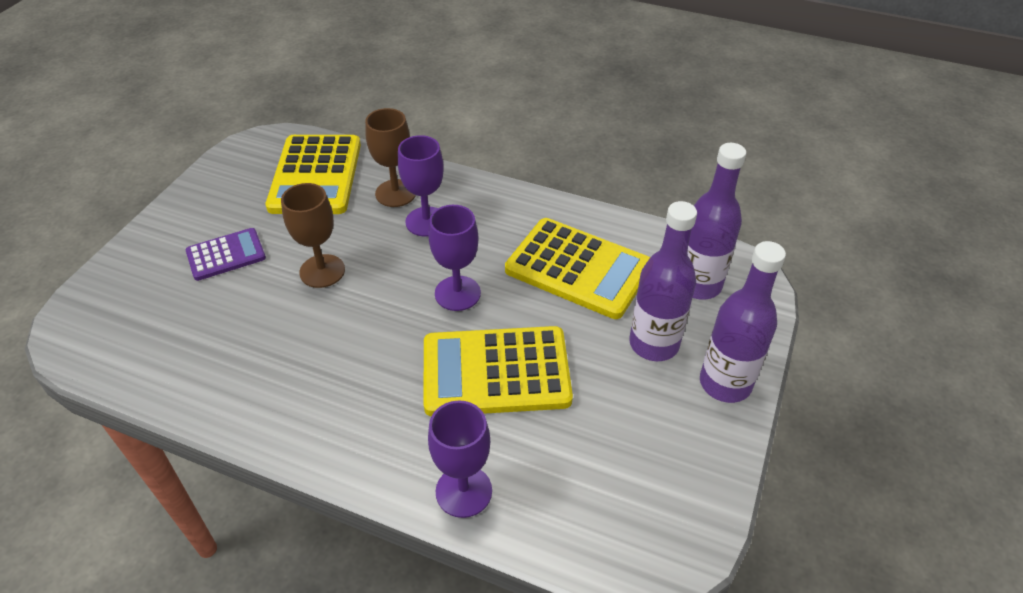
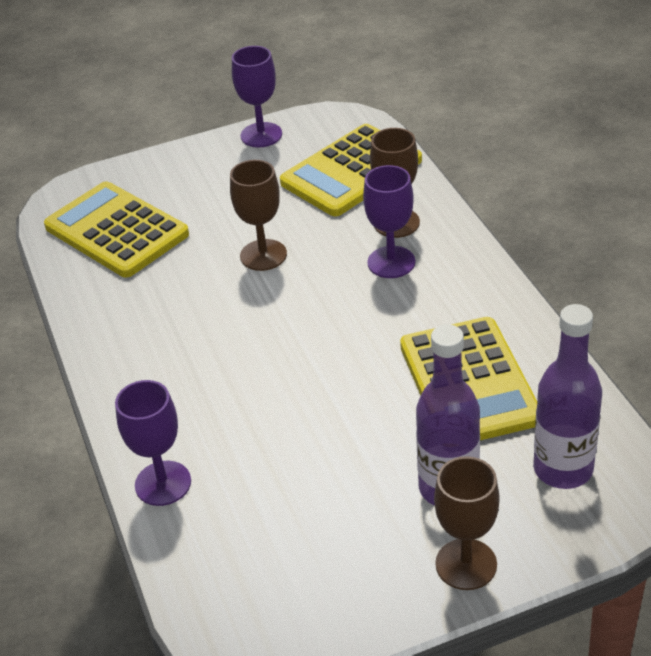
camera: 50 degrees right, 5 degrees down
purple calculator [186,228,266,281] -> none
yellow calculator [423,326,573,416] -> yellow calculator moved to [44,181,189,277]
purple goblet [428,205,481,311] -> purple goblet moved to [232,46,282,147]
purple bottle [700,241,786,403] -> brown goblet [434,456,499,590]

